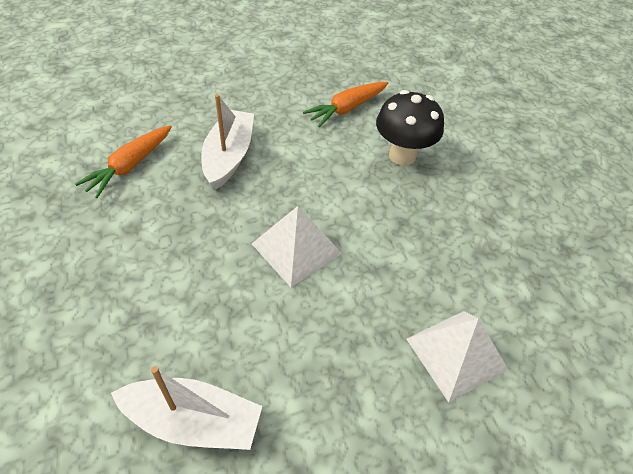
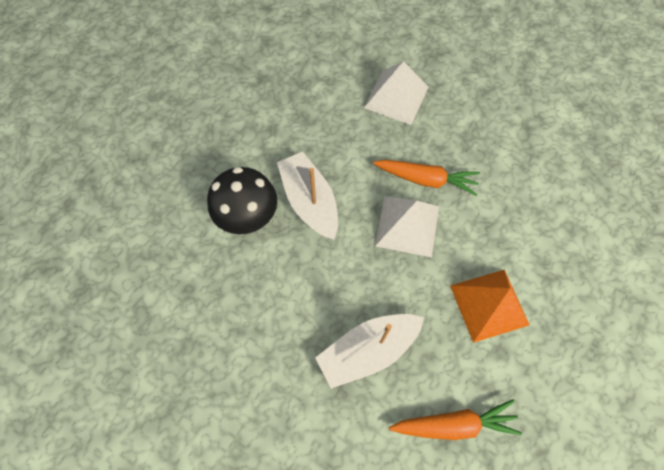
camera: 125 degrees left, 15 degrees up
white boat [111,366,262,450] -> white boat moved to [277,151,338,240]
orange carrot [303,82,388,127] -> orange carrot moved to [373,160,480,196]
none -> orange pyramid [450,270,529,343]

